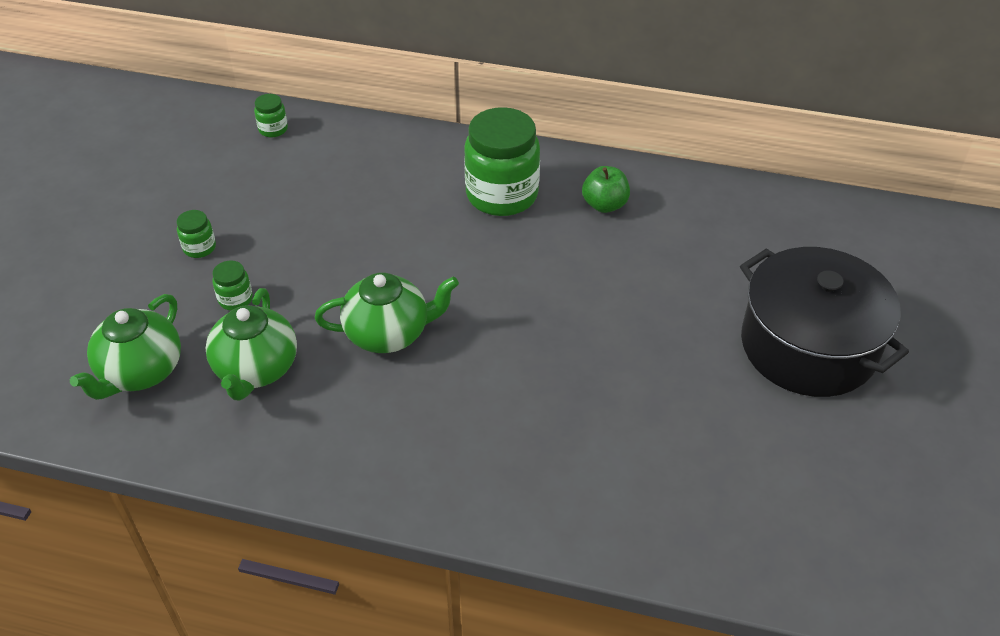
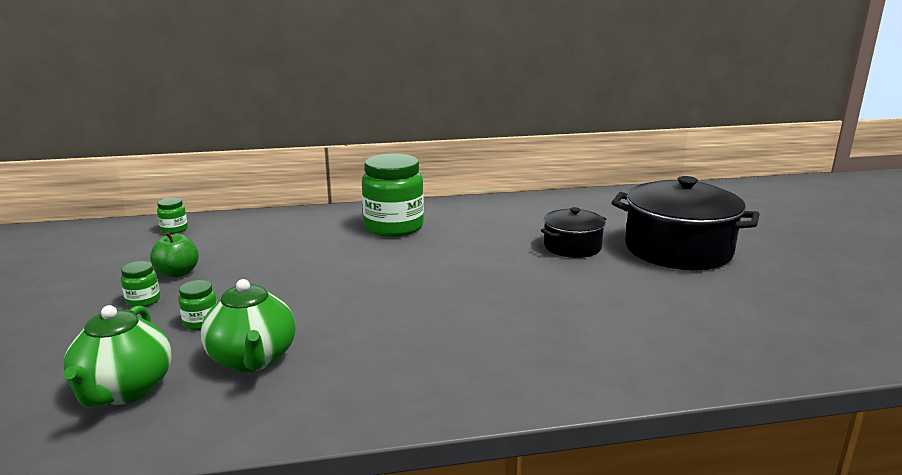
camera: 25 degrees left, 25 degrees down
green teapot [315,273,459,353] -> none
green apple [582,166,630,213] -> green apple moved to [150,232,199,278]
none -> black pot [541,207,606,258]

